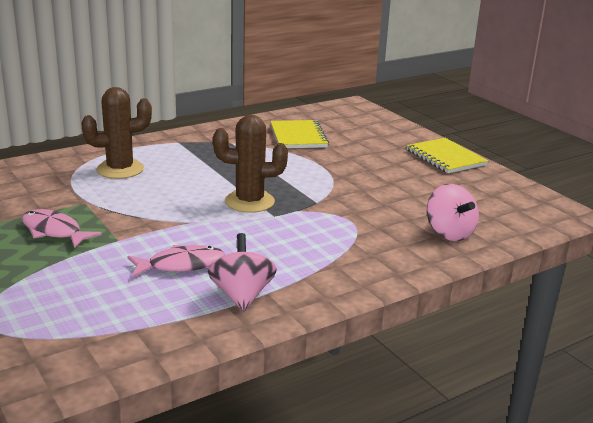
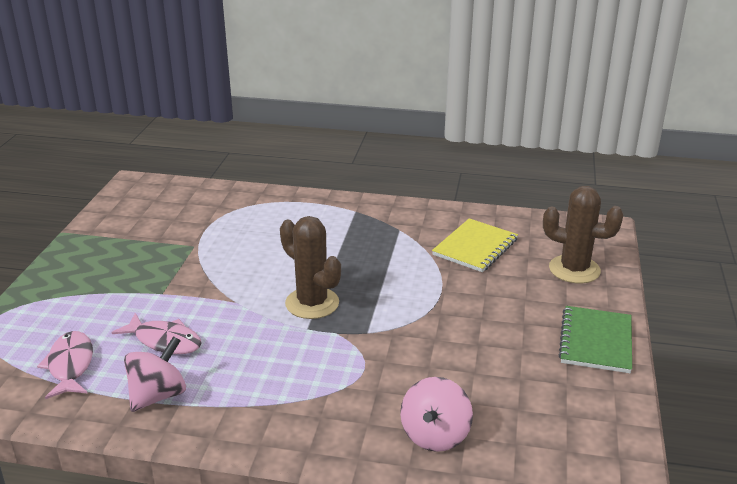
camera: 45 degrees right, 5 degrees up
pink fish [22,209,102,249] -> pink fish moved to [37,331,93,399]
brown cactus [81,87,152,179] -> brown cactus moved to [543,186,624,283]
yellow notebook [407,138,488,173] -> green notebook [559,306,632,373]

